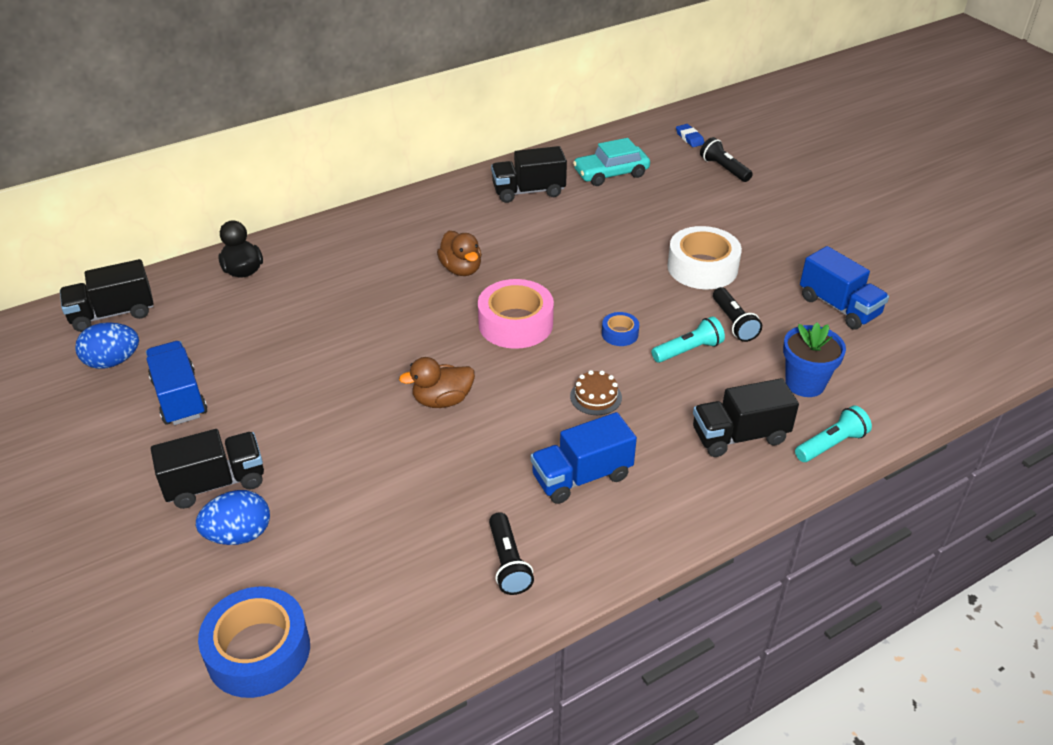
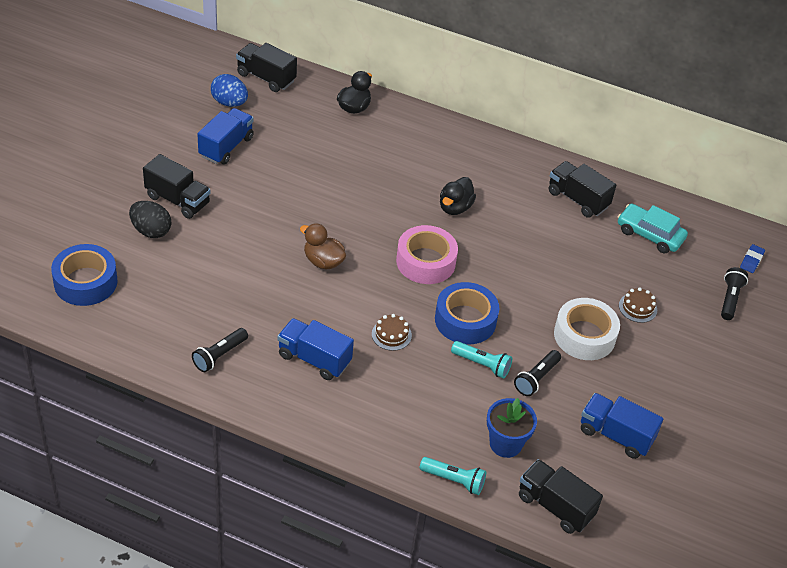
camera: 50 degrees right, 5 degrees up
blue egg [196,490,270,545] -> black egg [129,201,171,238]
brown duck [437,231,482,276] -> black duck [440,177,476,215]
blue tape [602,312,639,346] -> blue tape [435,282,499,344], size x2.06
black truck [693,378,799,457] -> black truck moved to [519,459,603,534]
blue truck [800,246,889,330] -> blue truck turned 105 degrees clockwise [581,393,663,459]
none -> brown cake [619,288,657,323]

